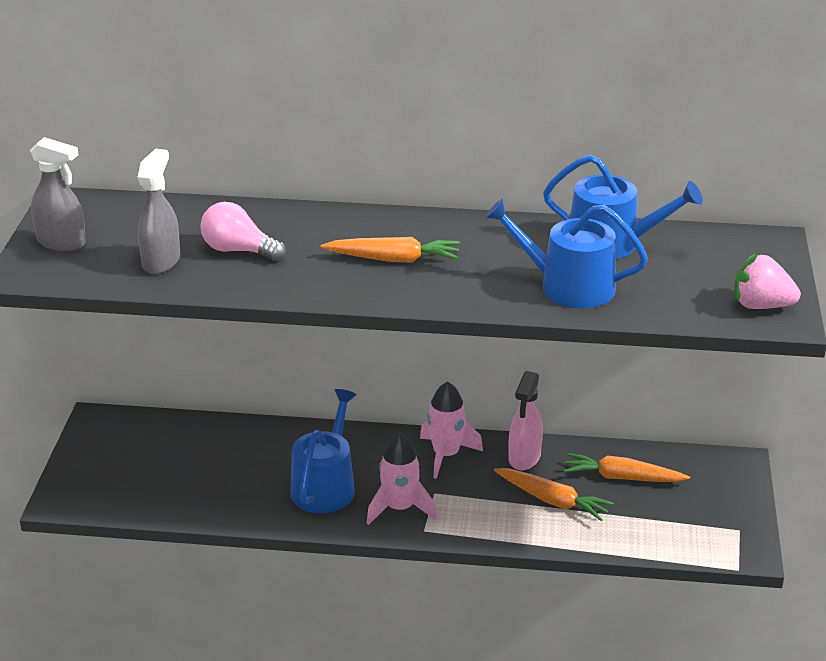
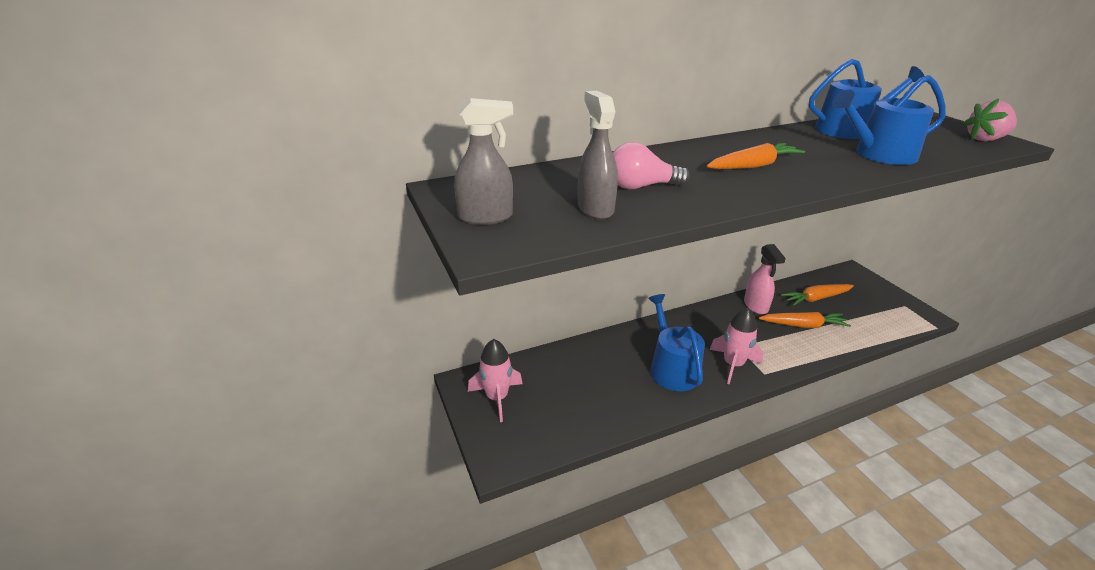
camera: 30 degrees left, 0 degrees up
pink rocket [420,381,483,479] -> pink rocket moved to [468,339,523,422]

